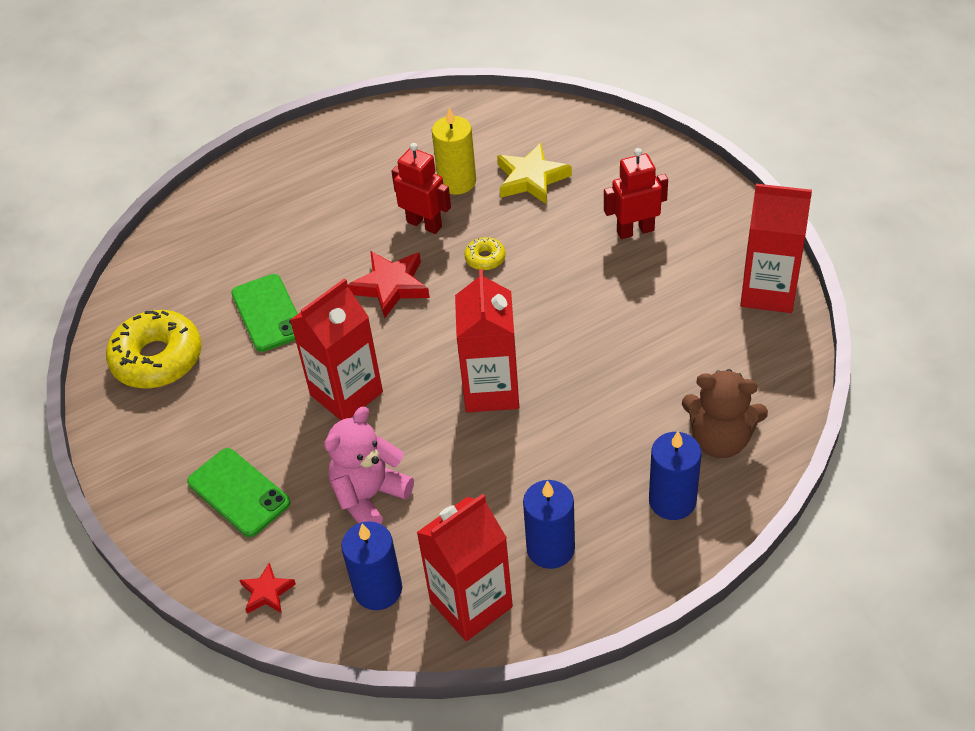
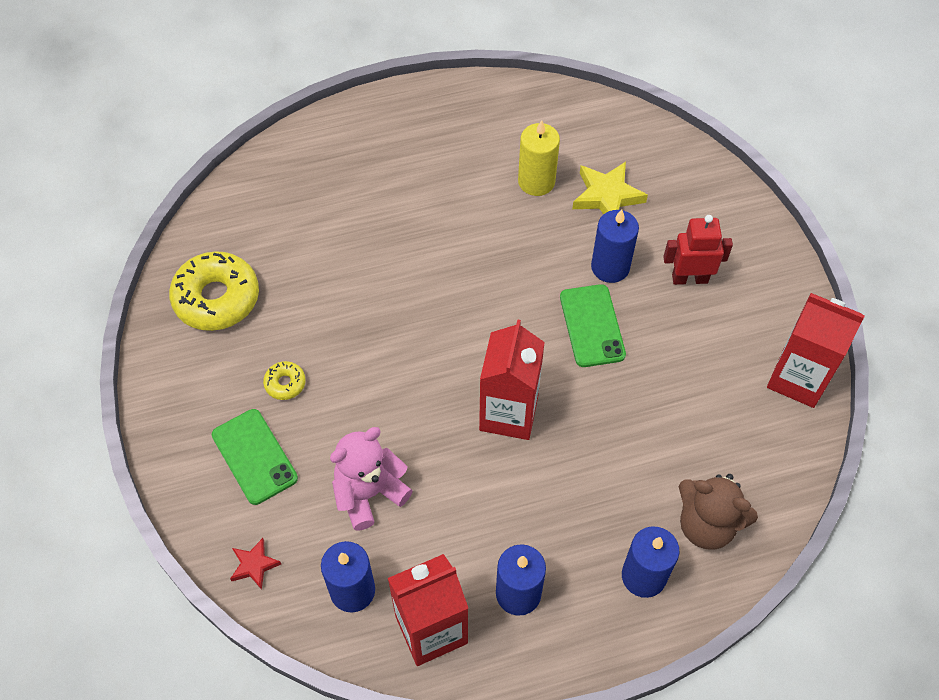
camera: 10 degrees right, 10 degrees up
green phone [231,274,298,352] -> green phone moved to [560,284,626,367]
red carton [290,278,383,420] -> none
red star [348,251,430,319] -> none
red robot [391,143,451,234] -> none
yellow donut [464,237,506,270] -> yellow donut moved to [263,361,306,400]
none -> blue candle [591,209,639,283]

